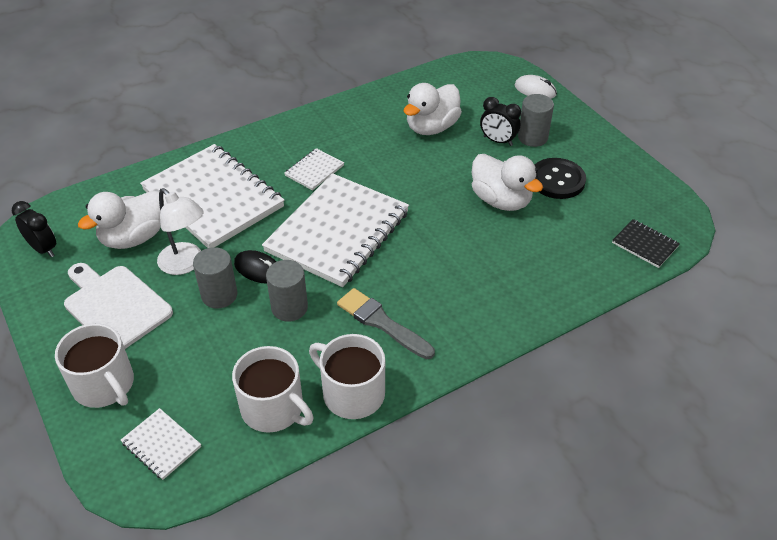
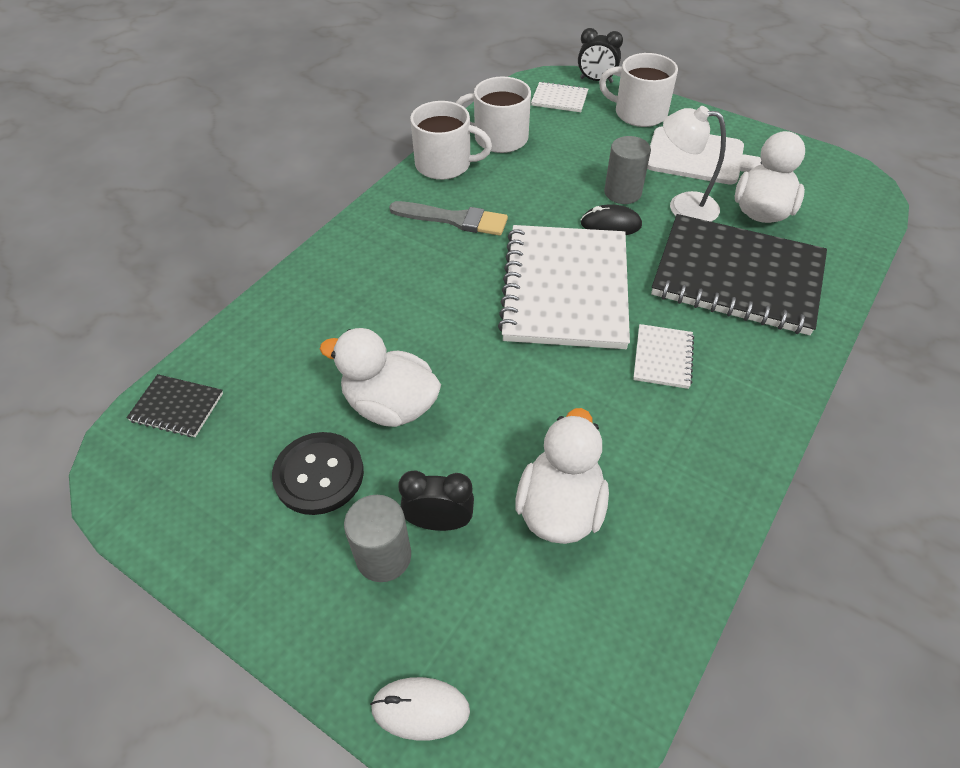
camera: 155 degrees right, 5 degrees up
black clock [12,201,56,257] -> black clock moved to [578,28,623,83]
white notebook [140,144,285,248] -> black notebook [651,214,827,335]
grey cylinder [266,260,308,322] -> none

